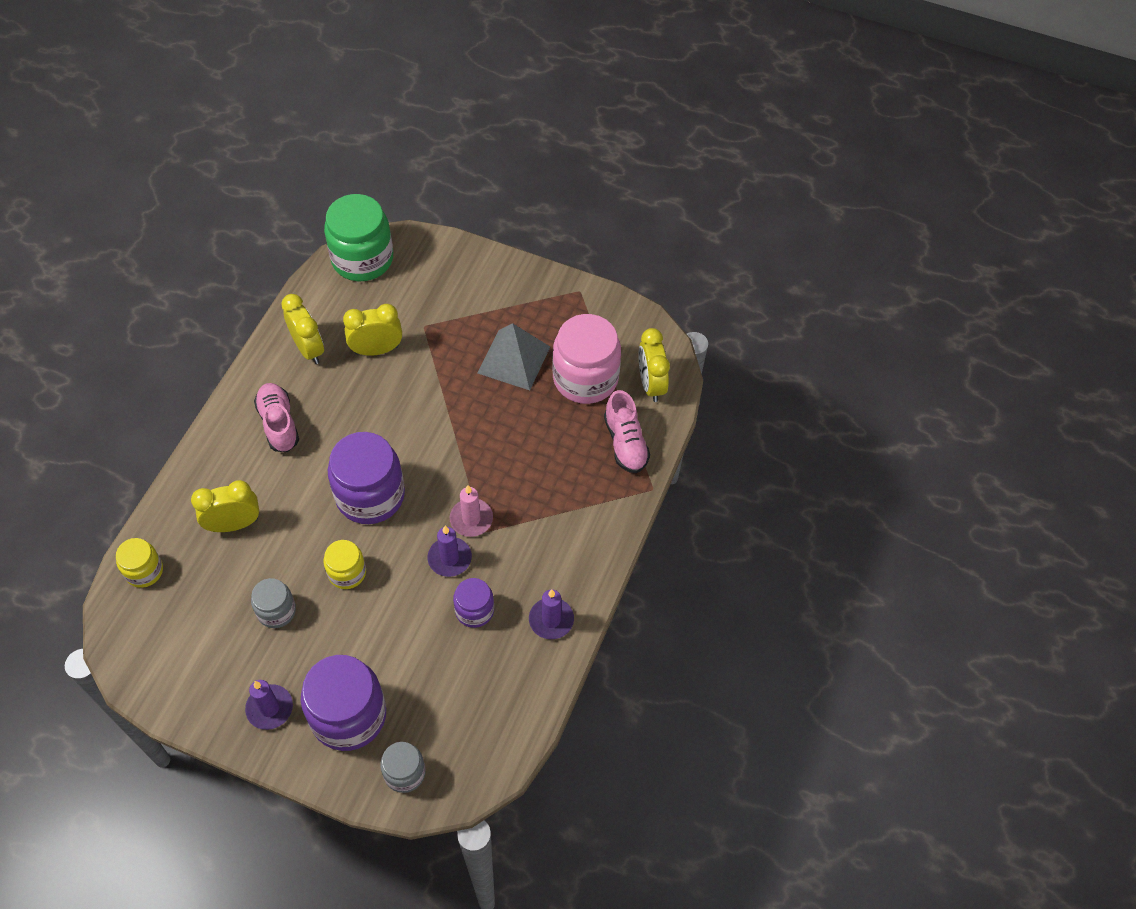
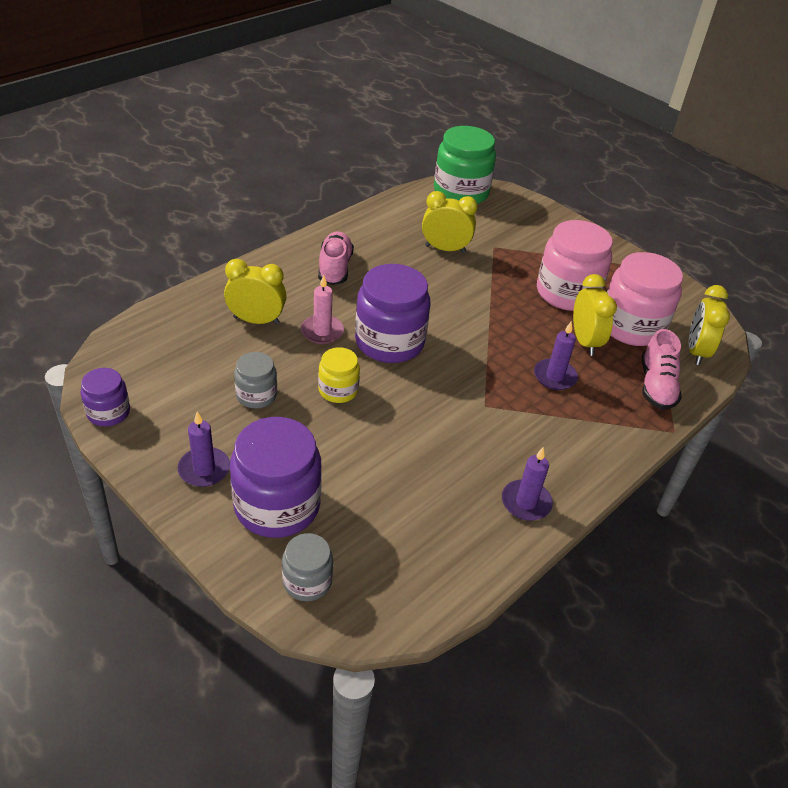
camera: 20 degrees right, 15 degrees down
yellow jar [116,538,163,588] -> none
yellow clock [281,294,324,364] -> yellow clock moved to [573,274,617,356]
purple candle [428,526,472,577] -> purple candle moved to [534,322,578,390]
pink candle [450,485,493,537] -> pink candle moved to [301,275,344,344]
purple jar [453,578,494,628] -> purple jar moved to [81,368,130,426]
grey pyramid [477,323,550,390] -> pink jar [537,220,613,311]

